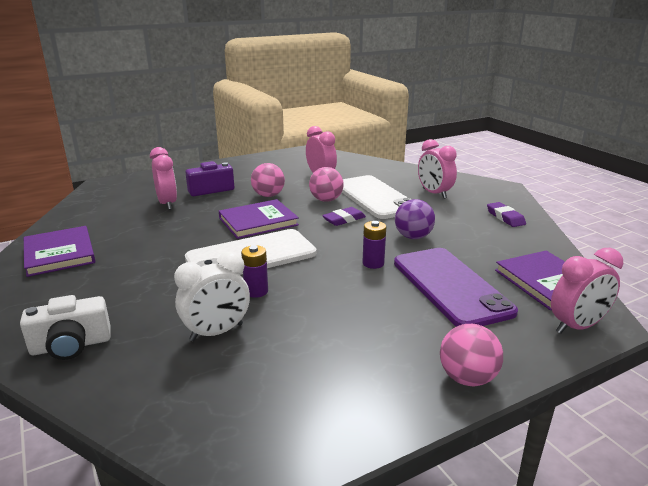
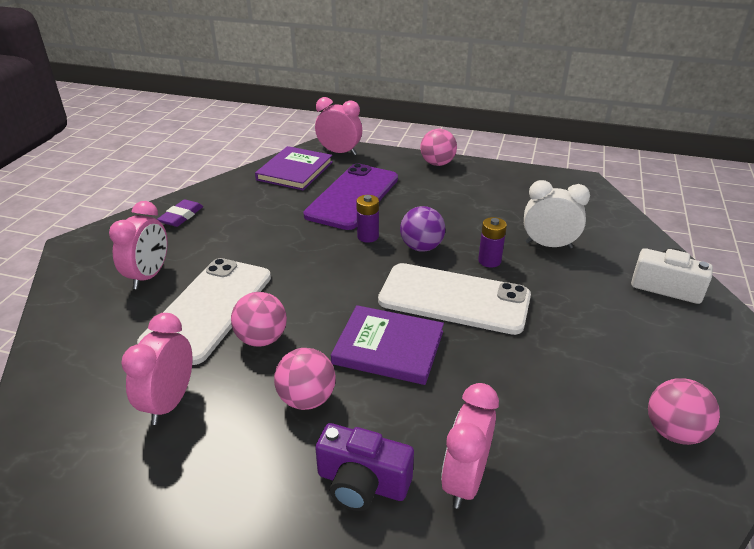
camera: 135 degrees left, 10 degrees up
purple book [24,226,95,277] -> pink ball [648,378,720,445]
purple eraser [322,207,366,226] -> none
purple ball [395,199,435,239] -> purple ball moved to [400,206,445,252]

